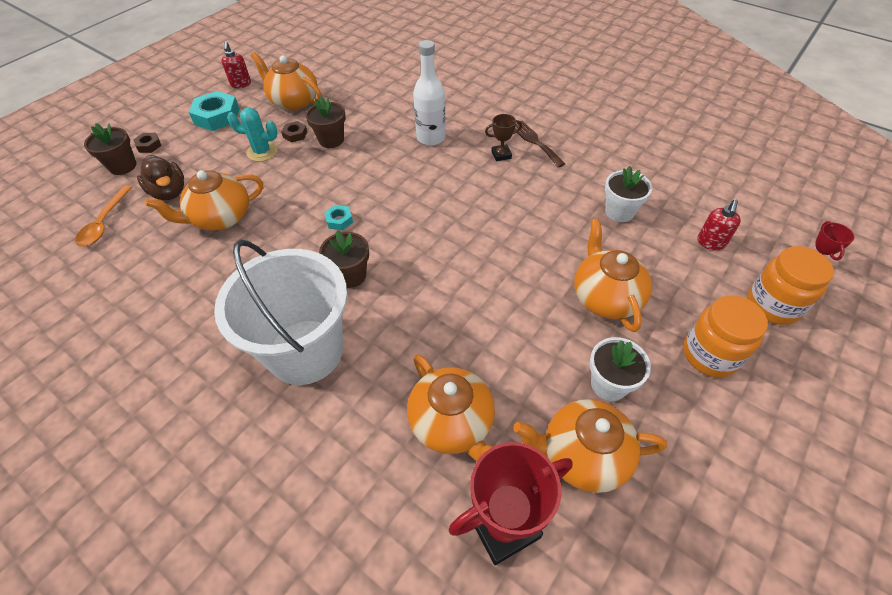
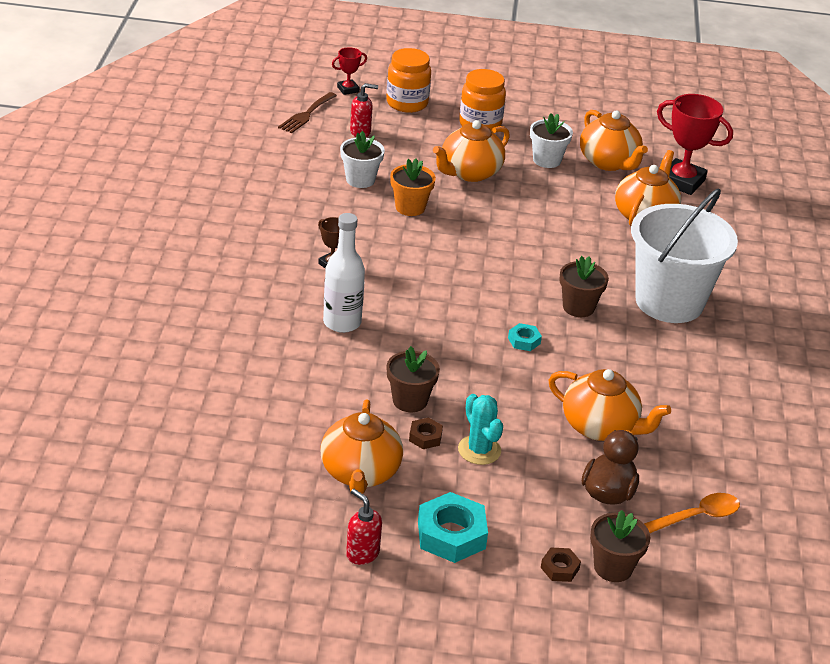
camera: 125 degrees left, 15 degrees down
red soap dispenser [221,41,251,88] -> red soap dispenser turned 90 degrees counterclockwise [346,489,382,565]
brown fork [515,121,565,167] -> brown fork moved to [278,92,337,133]
none -> orange flower pot [390,158,436,216]

